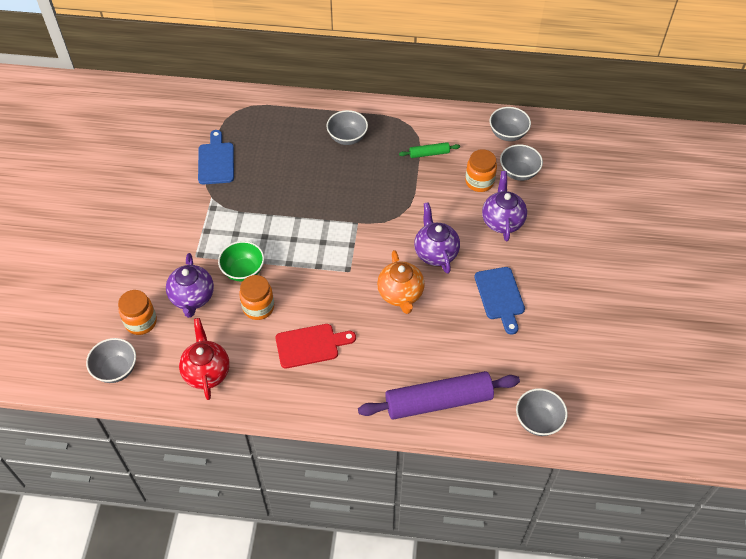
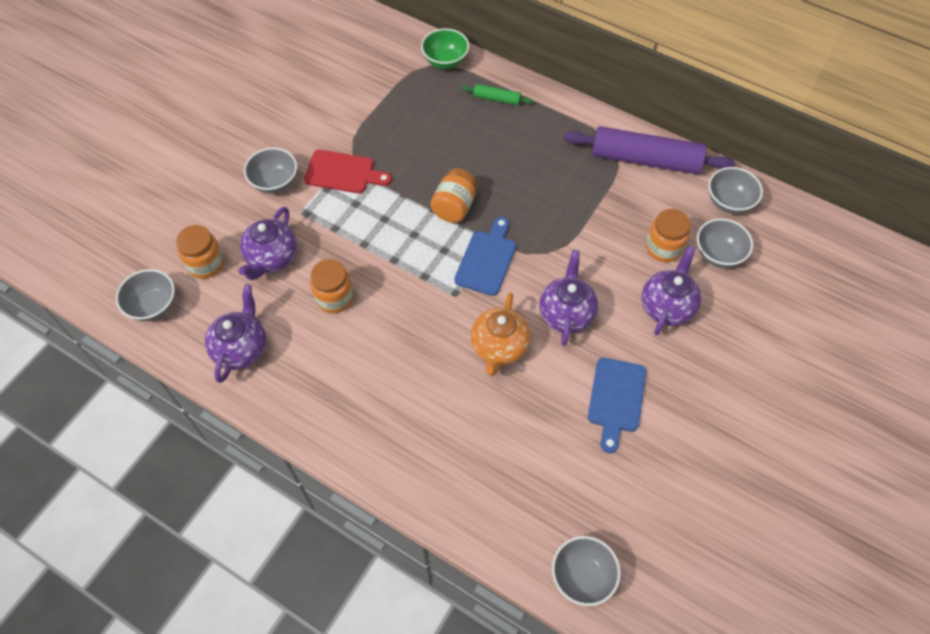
camera: 25 degrees right, 5 degrees up
red teapot [179,318,229,400] -> purple teapot [205,284,267,383]
blue cutting board [198,130,234,184] -> blue cutting board moved to [454,217,516,296]
green bowl [218,241,264,282] -> green bowl moved to [421,28,469,69]
red cutting board [276,324,356,369] -> red cutting board moved to [304,150,392,193]
grey bowl [327,110,368,145] -> grey bowl moved to [244,148,297,194]
purple rolling pin [358,371,520,420] -> purple rolling pin moved to [564,126,736,174]
green rolling pin [399,142,460,158] -> green rolling pin moved to [462,84,533,106]
none -> orange jar [430,168,478,223]

